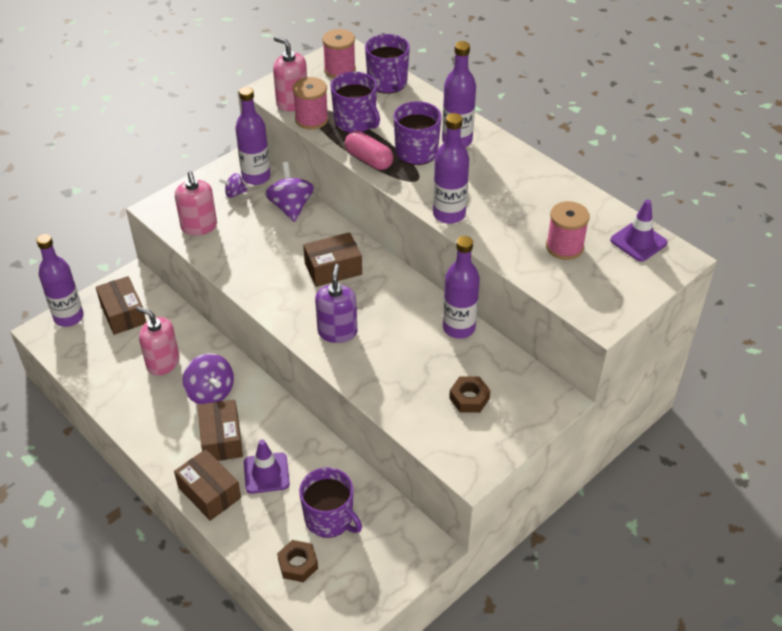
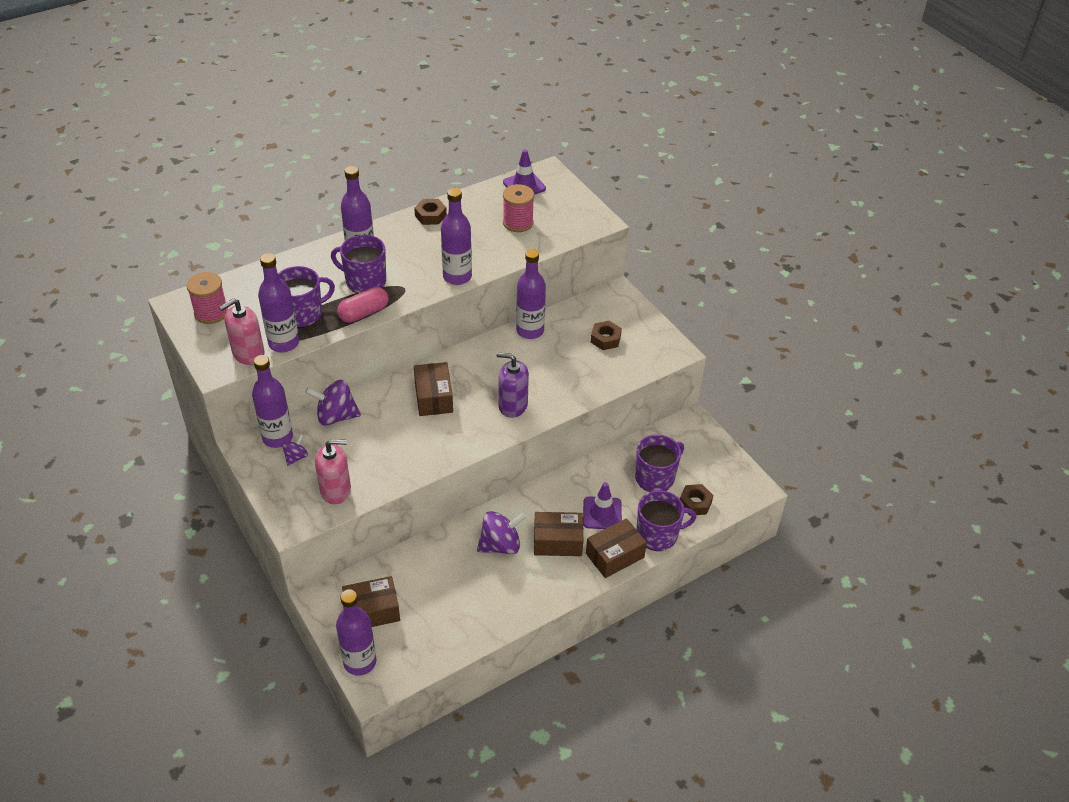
camera: 80 degrees left, 0 degrees up
pink soap dispenser [136,306,180,376] -> none
purple spinning top [219,173,248,198] -> purple spinning top turned 150 degrees counterclockwise [282,434,308,466]
pink spool [293,77,329,130] -> purple bottle [258,253,299,352]
purple mug [365,34,410,94] -> purple mug moved to [637,490,696,551]
none -> brown nut [414,199,447,225]

